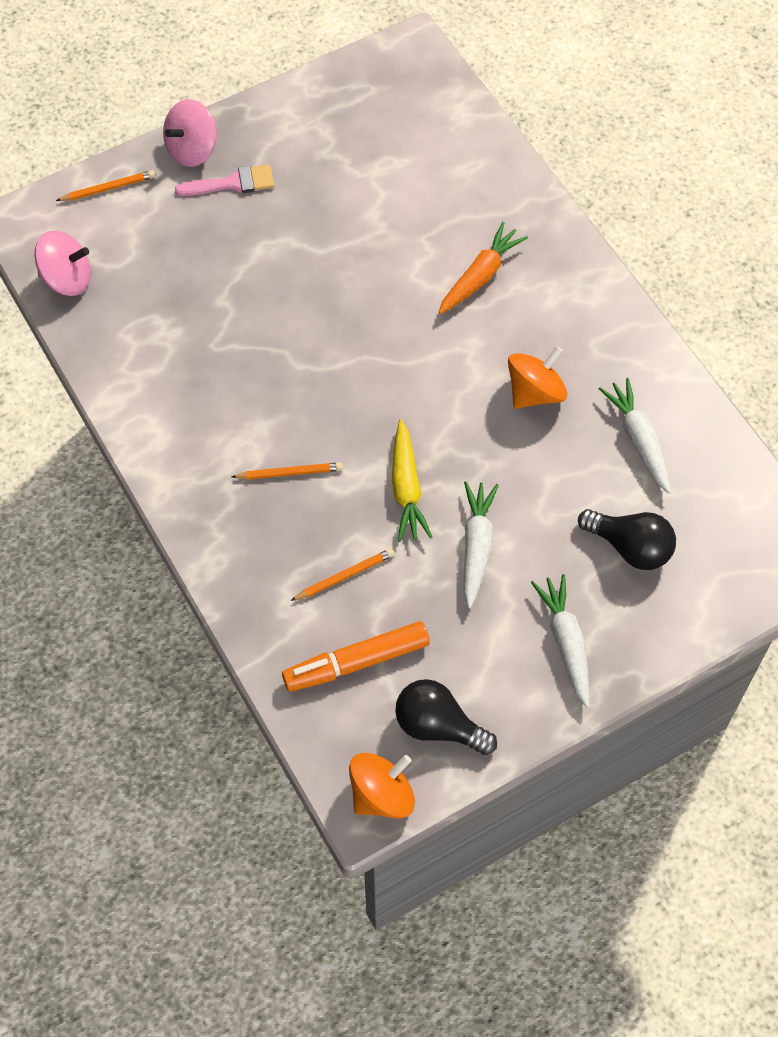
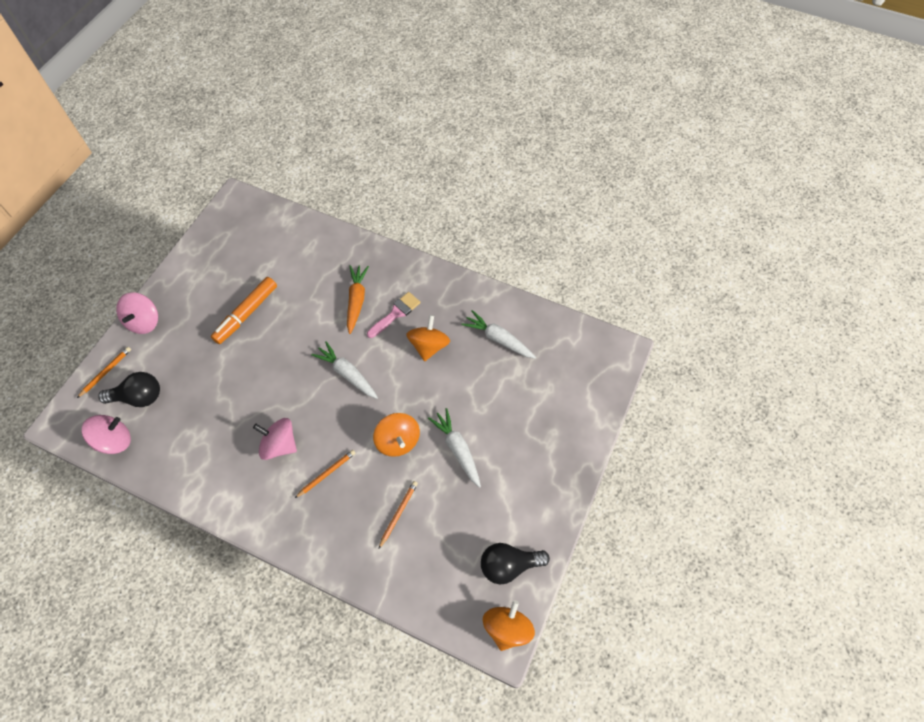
camera: 35 degrees left, 0 degrees up
pink brush [175,164,274,196] -> pink brush moved to [367,292,420,338]
orange marker [282,621,430,692] -> orange marker moved to [211,277,277,344]
yellow carrot [392,419,433,542] -> orange spinning top [373,413,420,457]
white carrot [531,574,590,708] -> white carrot moved to [311,341,378,399]
black light bulb [578,509,676,570] -> black light bulb moved to [98,372,160,407]
none -> pink spinning top [253,418,297,460]

